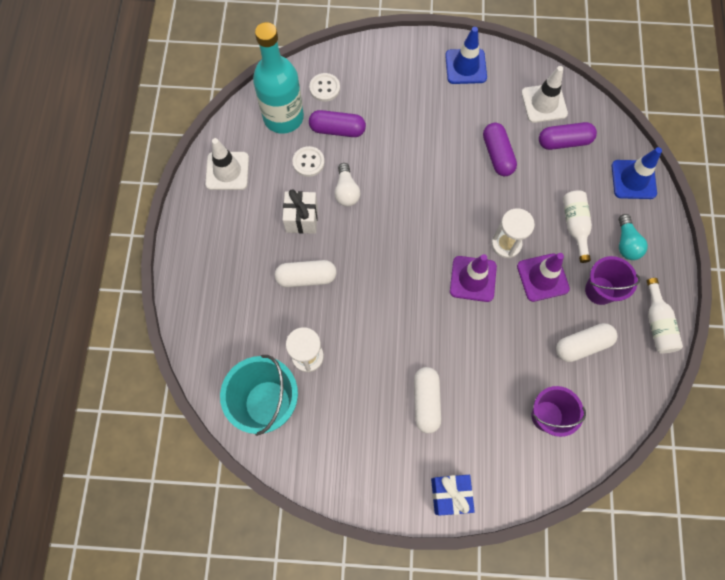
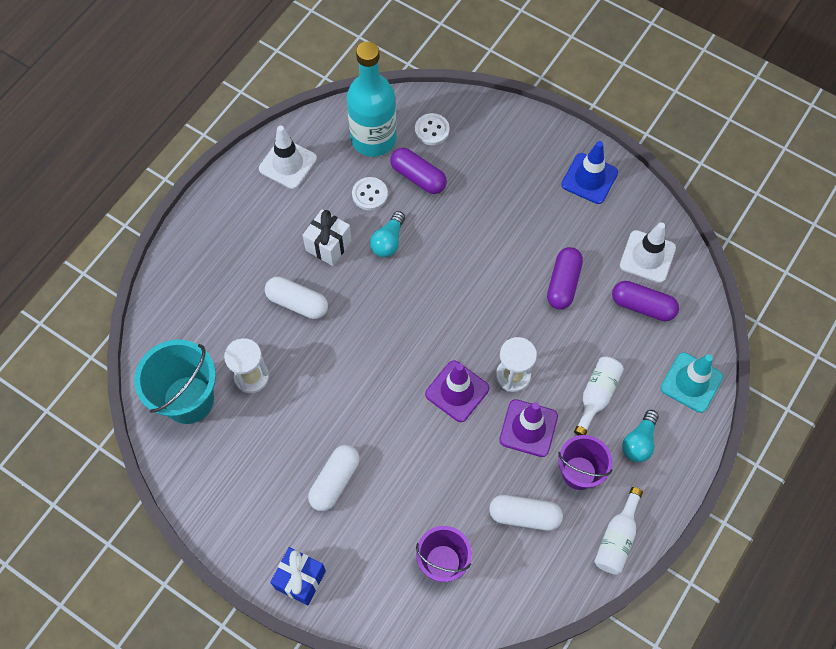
camera: 30 degrees right, 5 degrees down
white light bulb [334,163,360,207] -> turquoise light bulb [370,211,405,257]
blue traffic cone [612,147,662,199] -> turquoise traffic cone [661,352,723,413]

